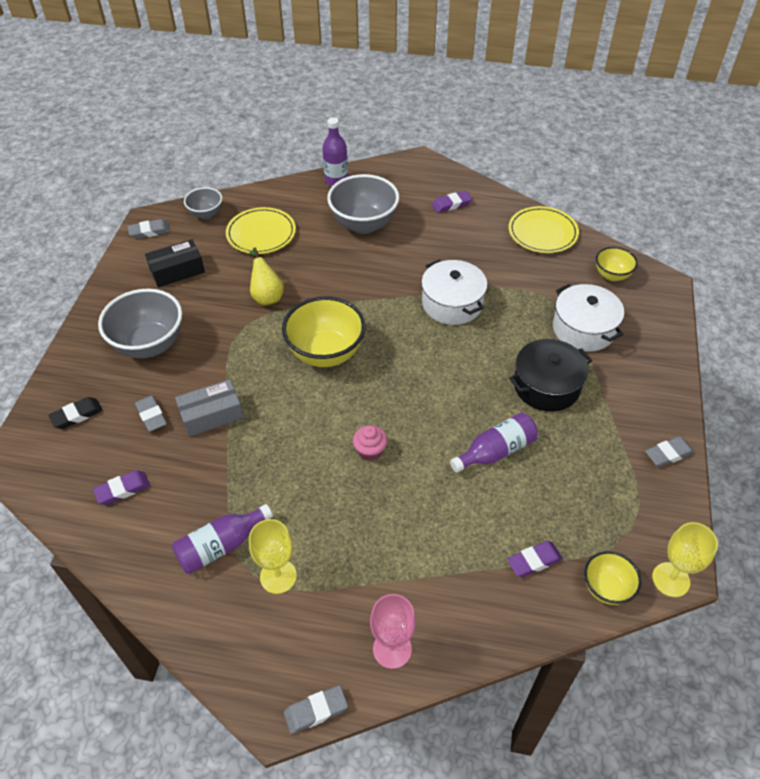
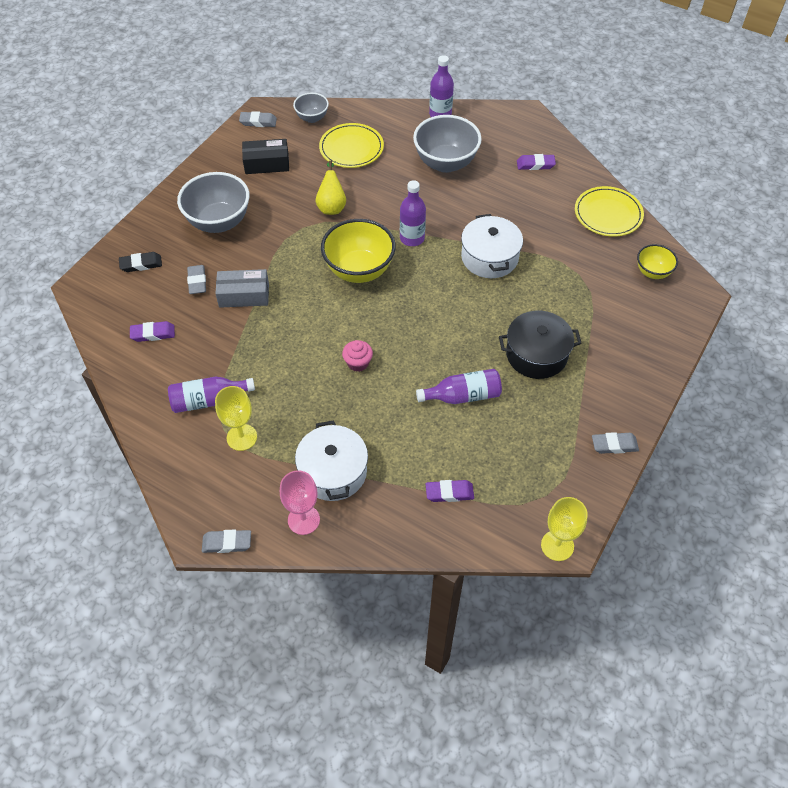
camera: 20 degrees right, 5 degrees up
white pot [553,284,624,352] -> white pot moved to [295,420,368,501]
yellow bowl [584,551,641,605] -> none
none -> purple bottle [400,180,426,246]

